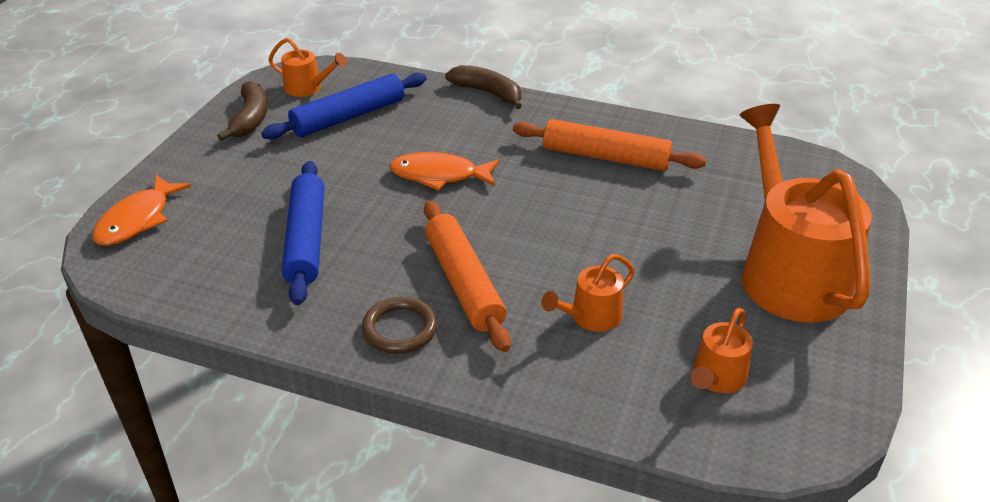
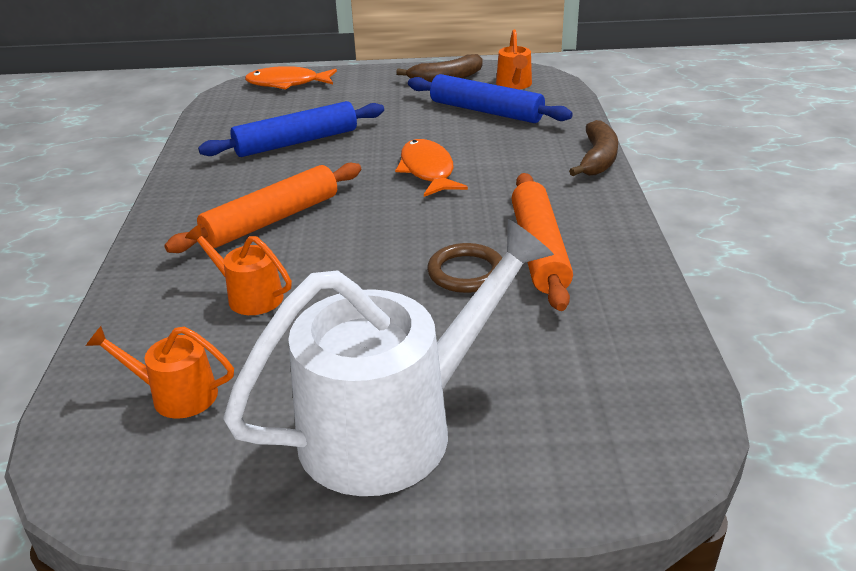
camera: 70 degrees right, 5 degrees down
brown ring [362,297,438,353] -> brown ring moved to [427,243,502,293]
orange watering can [740,104,872,323] -> white watering can [223,219,554,496]

